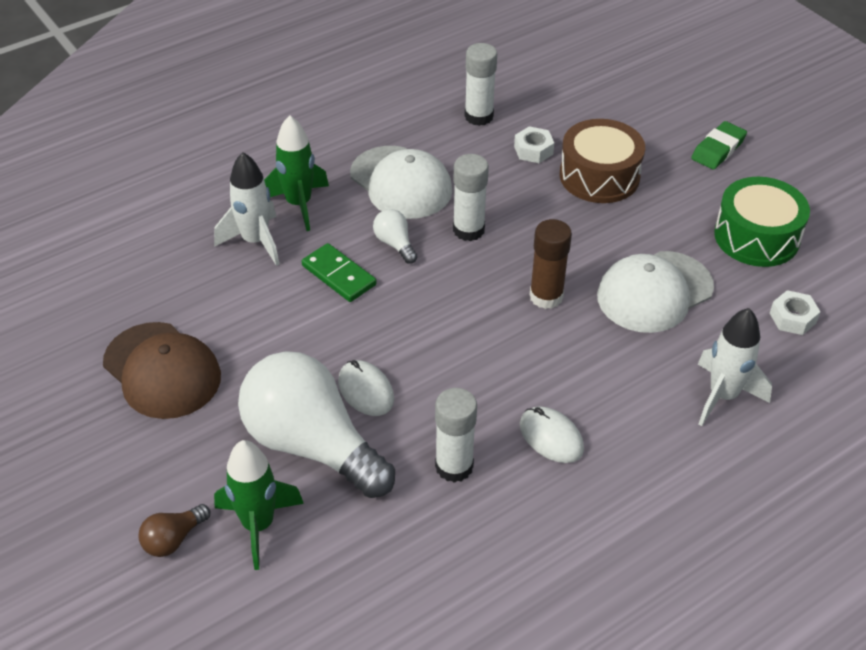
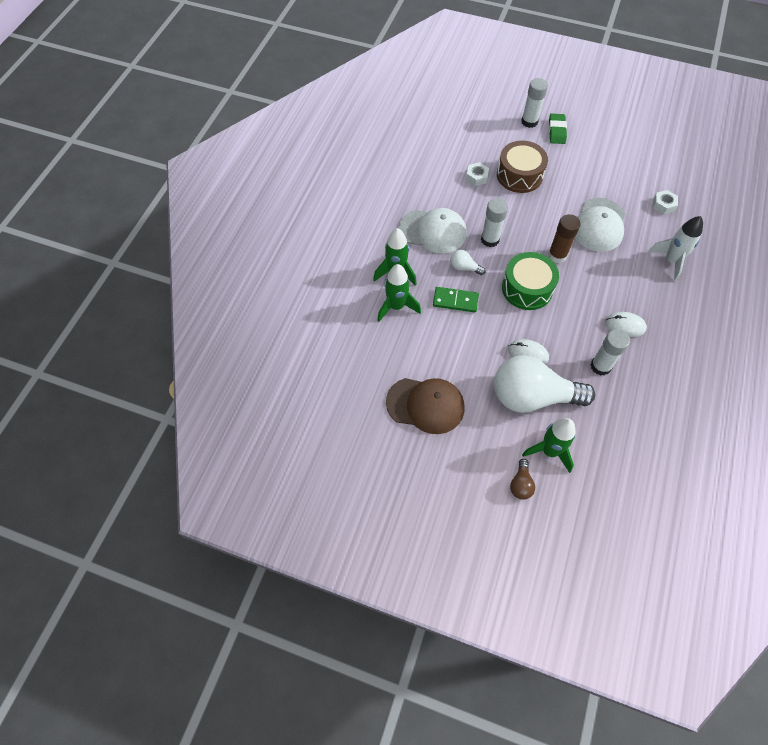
camera: 35 degrees left, 15 degrees up
white rocket [214,152,279,266] -> green rocket [377,264,421,322]
white glue stick [464,43,497,126] -> white glue stick moved to [521,78,548,128]
green drum [714,177,810,267] -> green drum moved to [502,252,559,310]

